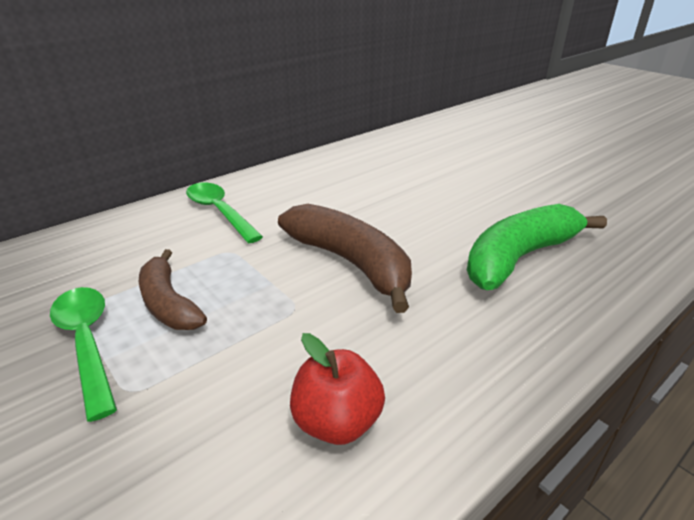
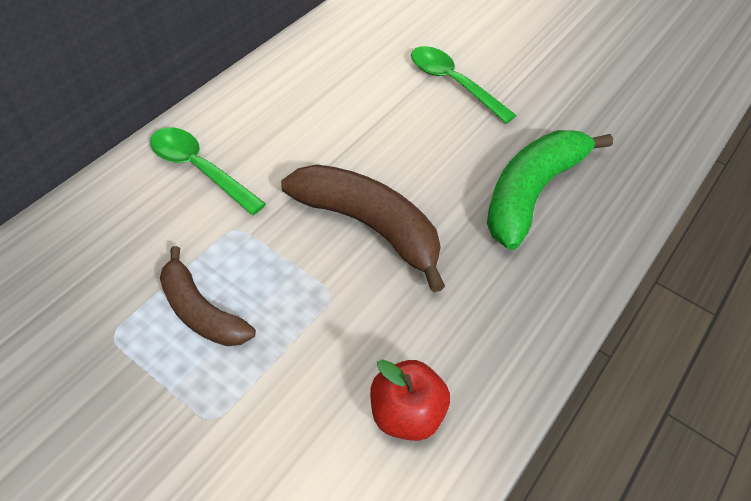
camera: 15 degrees left, 20 degrees up
green spoon [50,287,117,422] -> green spoon moved to [411,46,517,124]

